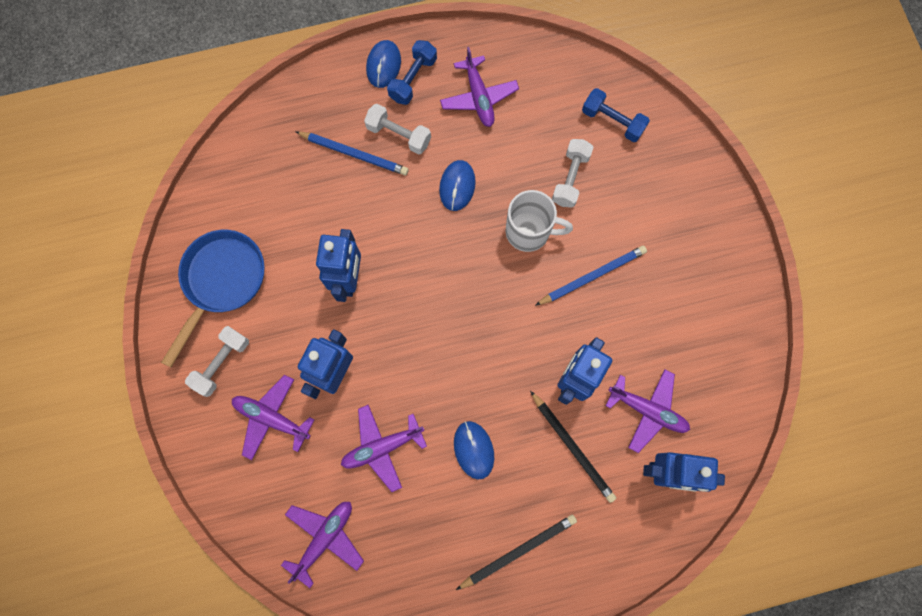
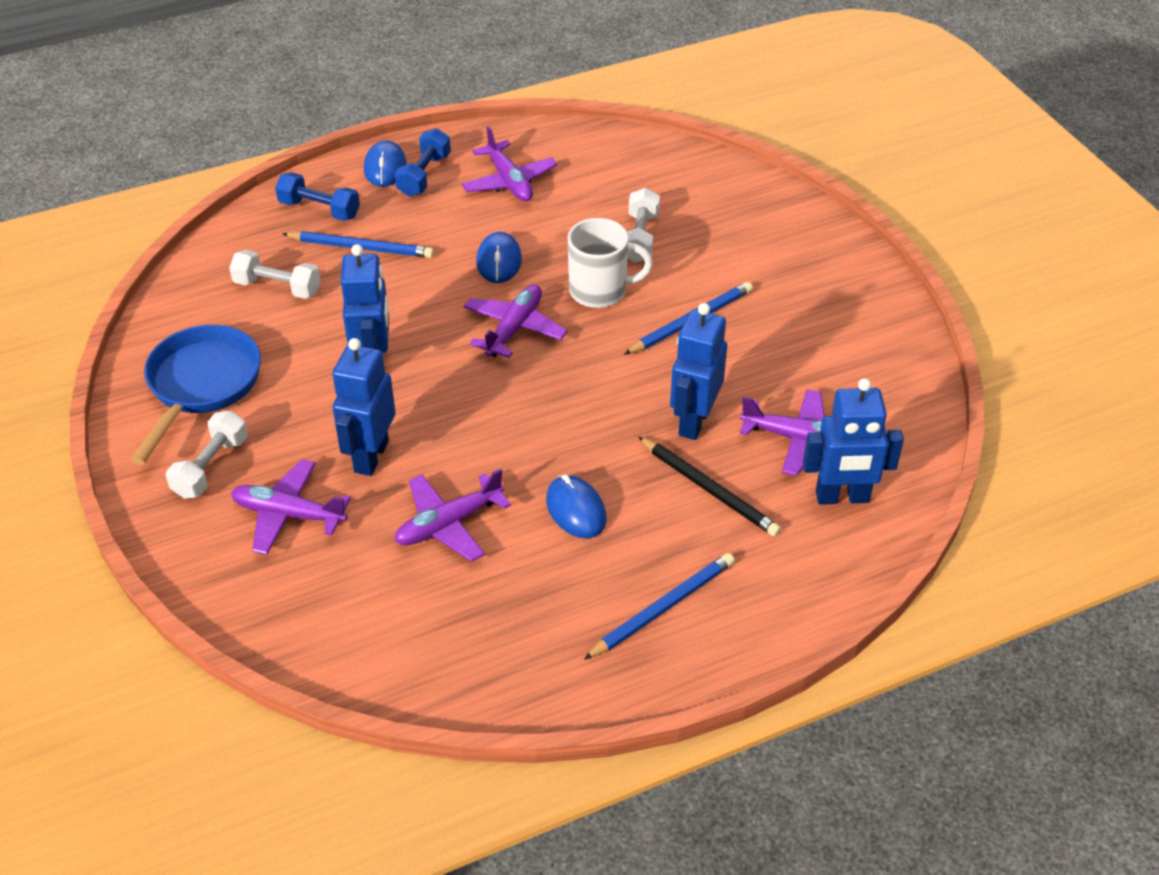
camera: 10 degrees left, 30 degrees down
purple plane [281,502,364,588] -> purple plane moved to [463,285,567,358]
white dumbbell [364,104,431,155] -> white dumbbell moved to [229,250,321,299]
black pencil [456,515,577,590] -> blue pencil [584,553,735,660]
blue dumbbell [582,88,650,142] -> blue dumbbell moved to [275,172,360,221]

